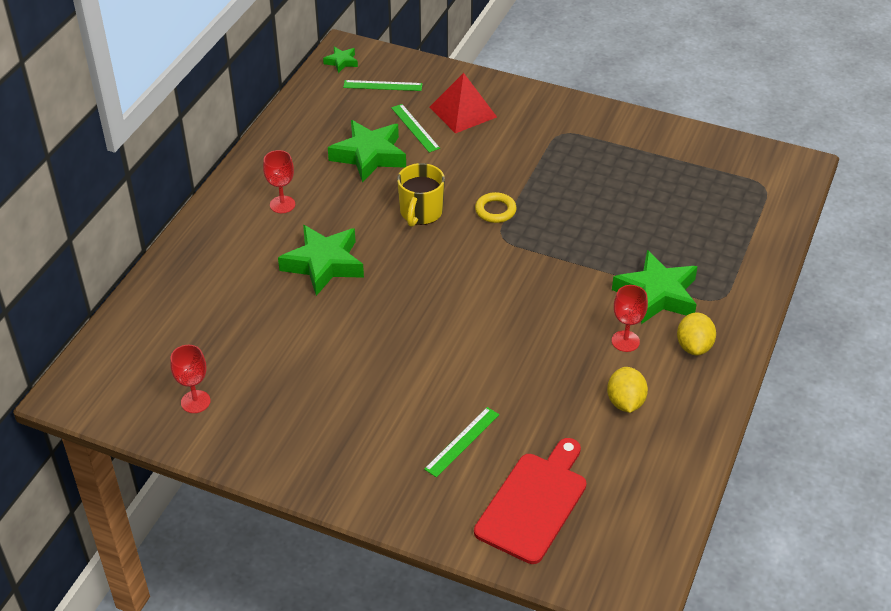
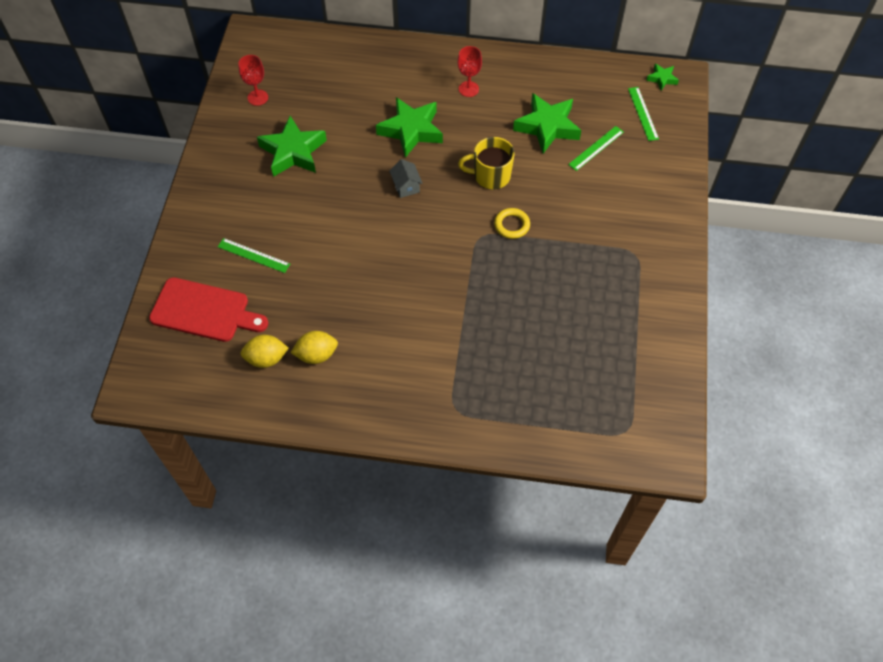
camera: 75 degrees right, 15 degrees up
red pyramid [430,73,497,133] -> none
green star [612,250,698,324] -> green star moved to [257,116,327,177]
red goblet [612,285,648,352] -> none
yellow lemon [677,313,716,355] -> yellow lemon moved to [240,335,289,368]
none -> grey house [389,159,423,198]

